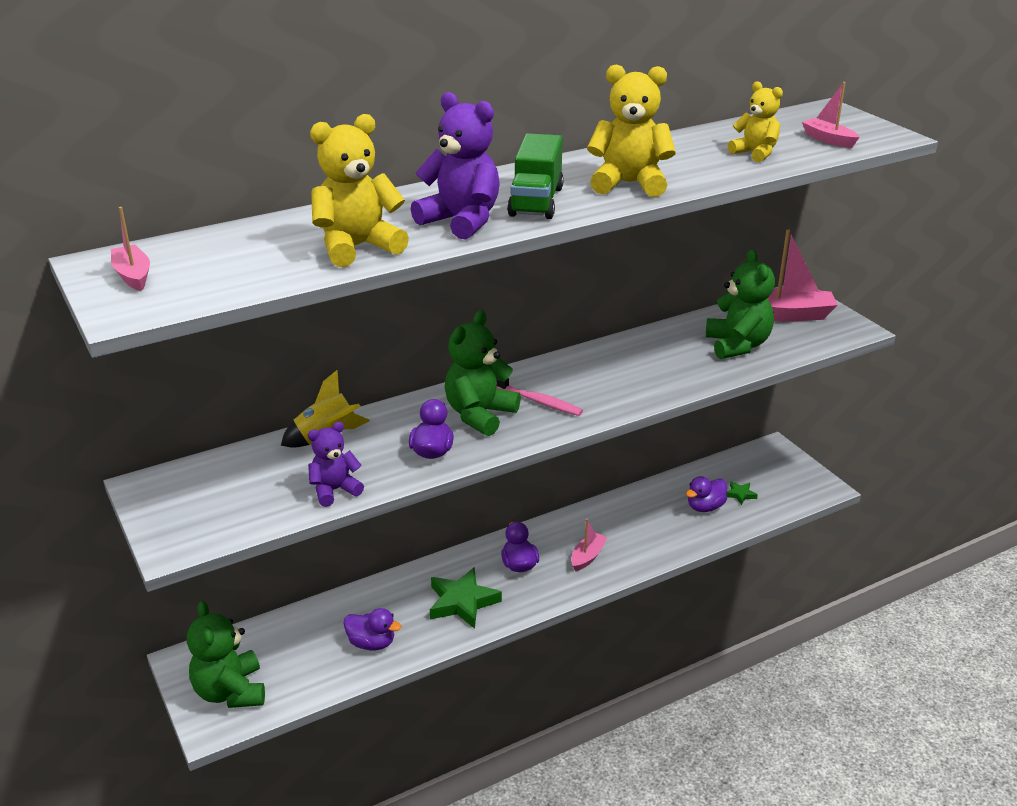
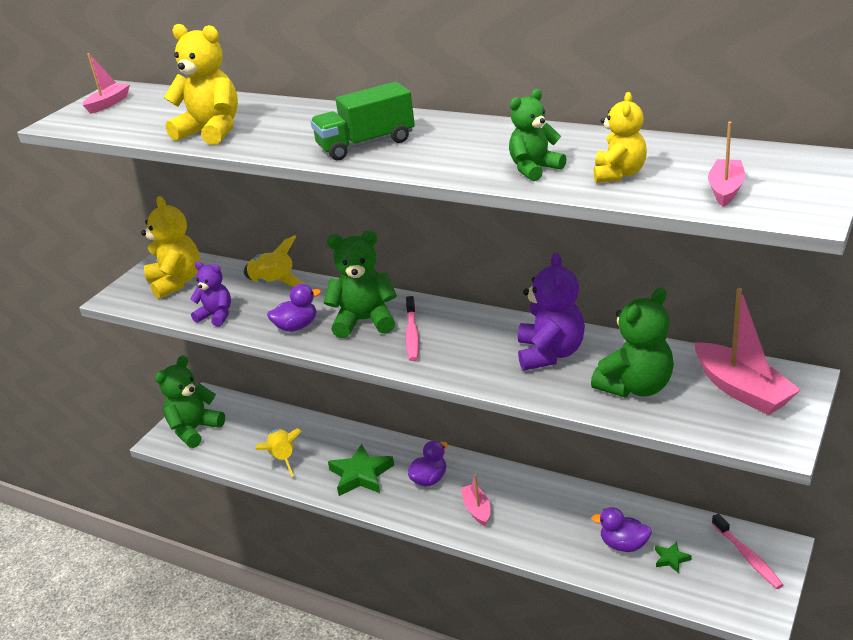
camera: 60 degrees right, 0 degrees up
purple duck [343,608,401,650] -> yellow rocket [255,428,302,477]
purple teddy bear [411,92,500,240] -> purple teddy bear moved to [518,253,585,371]
pink boat [571,519,608,571] -> pink boat turned 105 degrees counterclockwise [461,474,490,526]
yellow teddy bear [587,64,676,197] -> yellow teddy bear moved to [141,196,200,299]
none -> green teddy bear [509,89,566,182]
none -> pink toothbrush [712,514,783,589]

